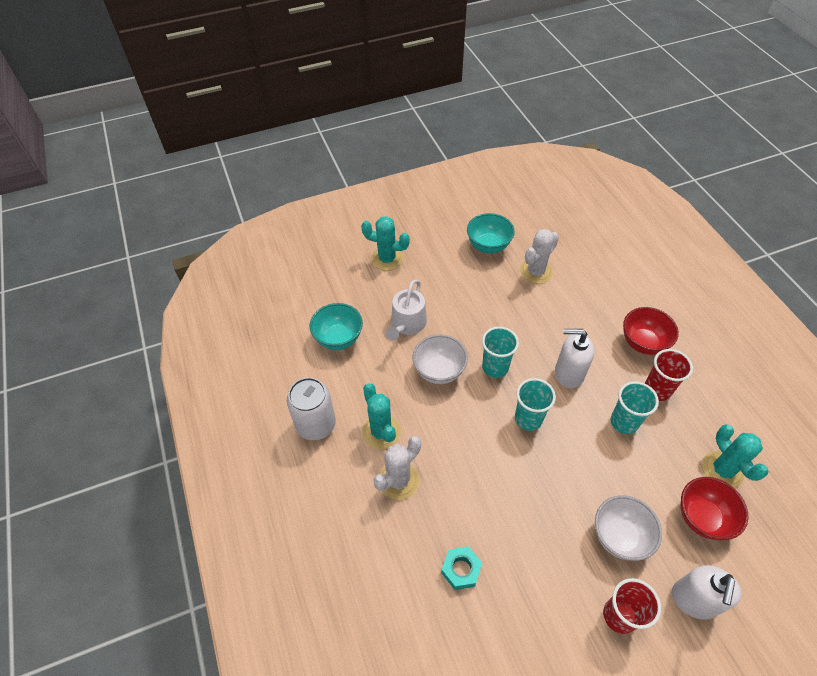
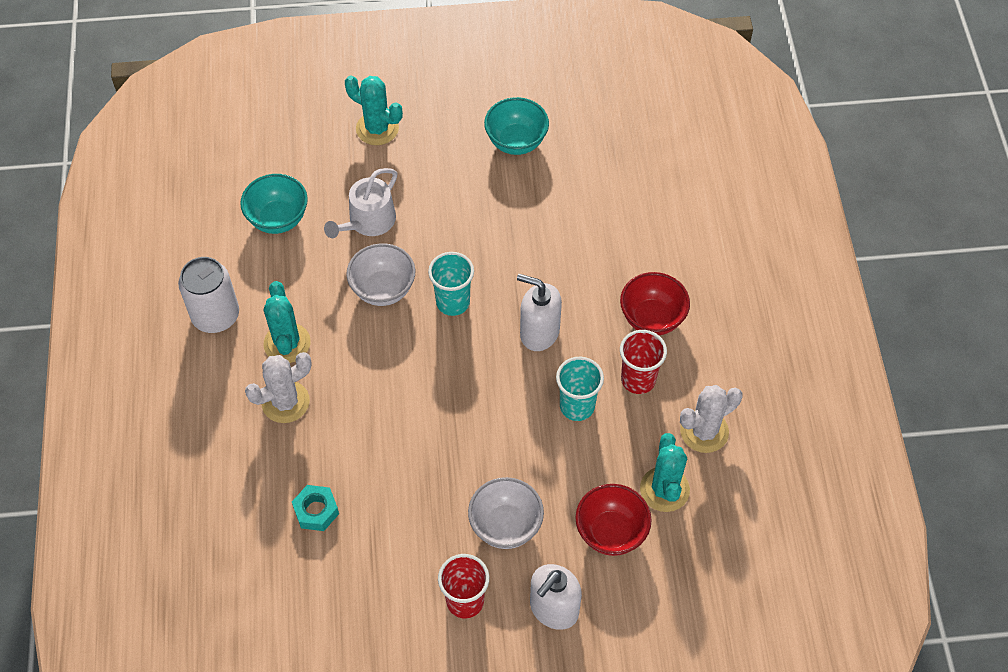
camera: 15 degrees right, 5 degrees up
turquoise cup [515,378,556,431] -> none
white cactus [520,229,559,284] -> white cactus moved to [680,385,742,453]

